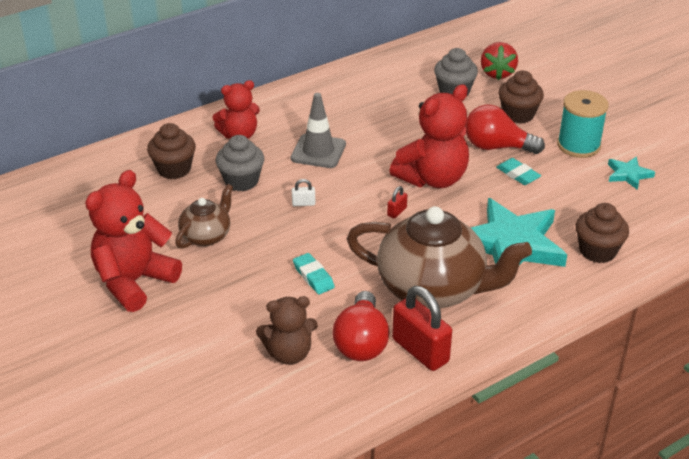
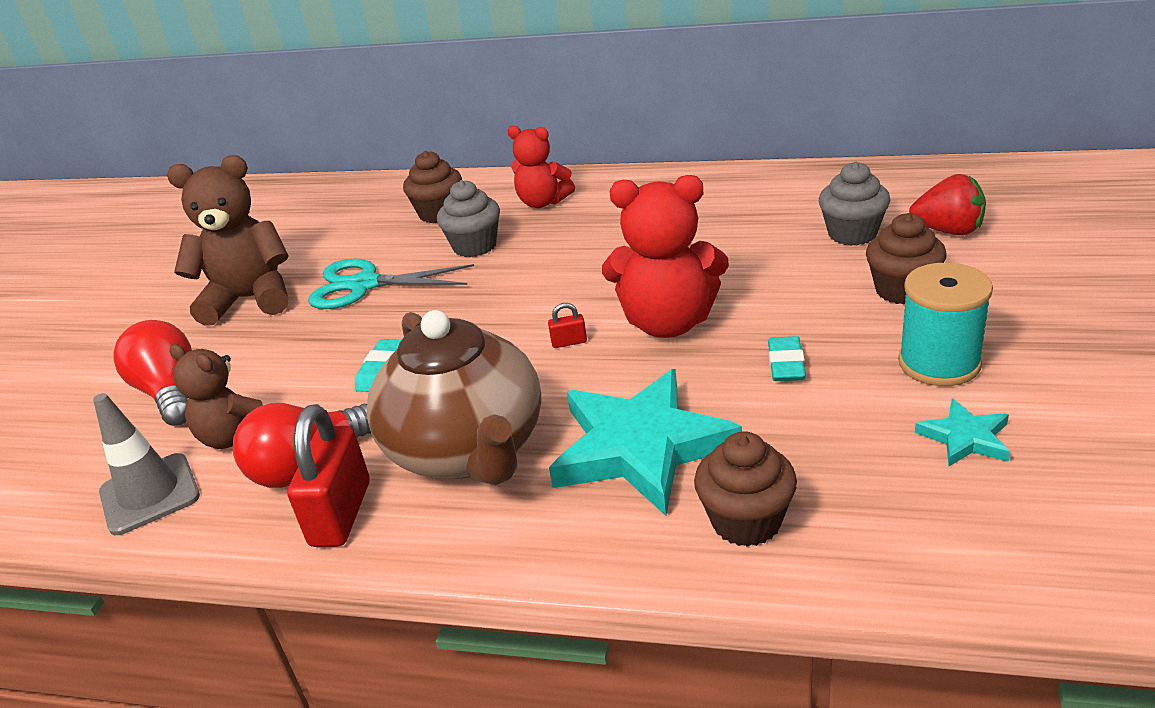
camera: 50 degrees right, 5 degrees down
red teddy bear [85,170,182,312] -> brown teddy bear [167,155,288,325]
brown teapot [175,184,233,249] -> turquoise scissors [308,259,474,309]
grey traffic cone [291,93,346,168] -> grey traffic cone moved to [93,393,200,535]
white padlock [292,179,315,206] -> none
red light bulb [465,105,545,154] -> red light bulb moved to [113,320,192,426]
red strawberry [481,42,518,80] -> red strawberry turned 120 degrees counterclockwise [909,174,986,235]

